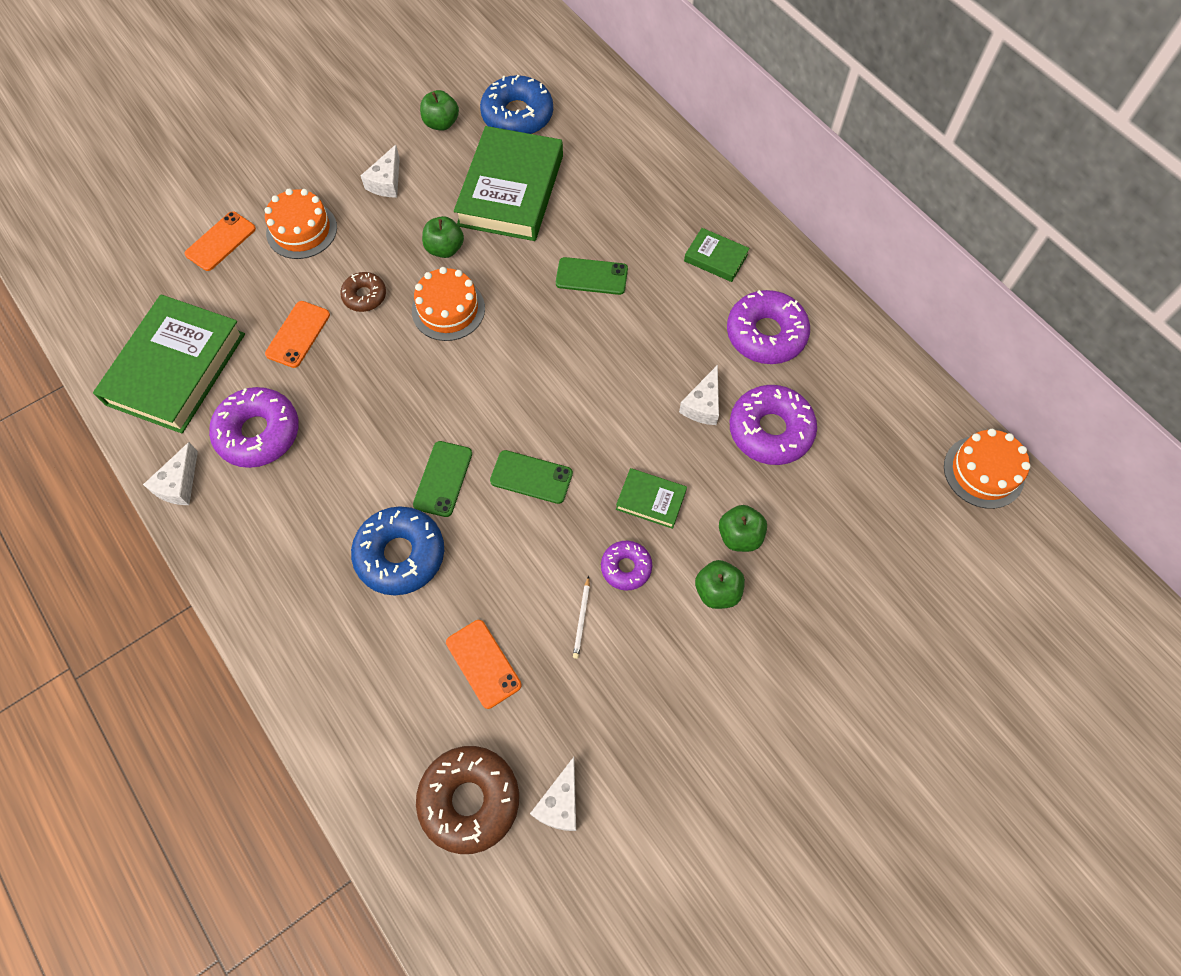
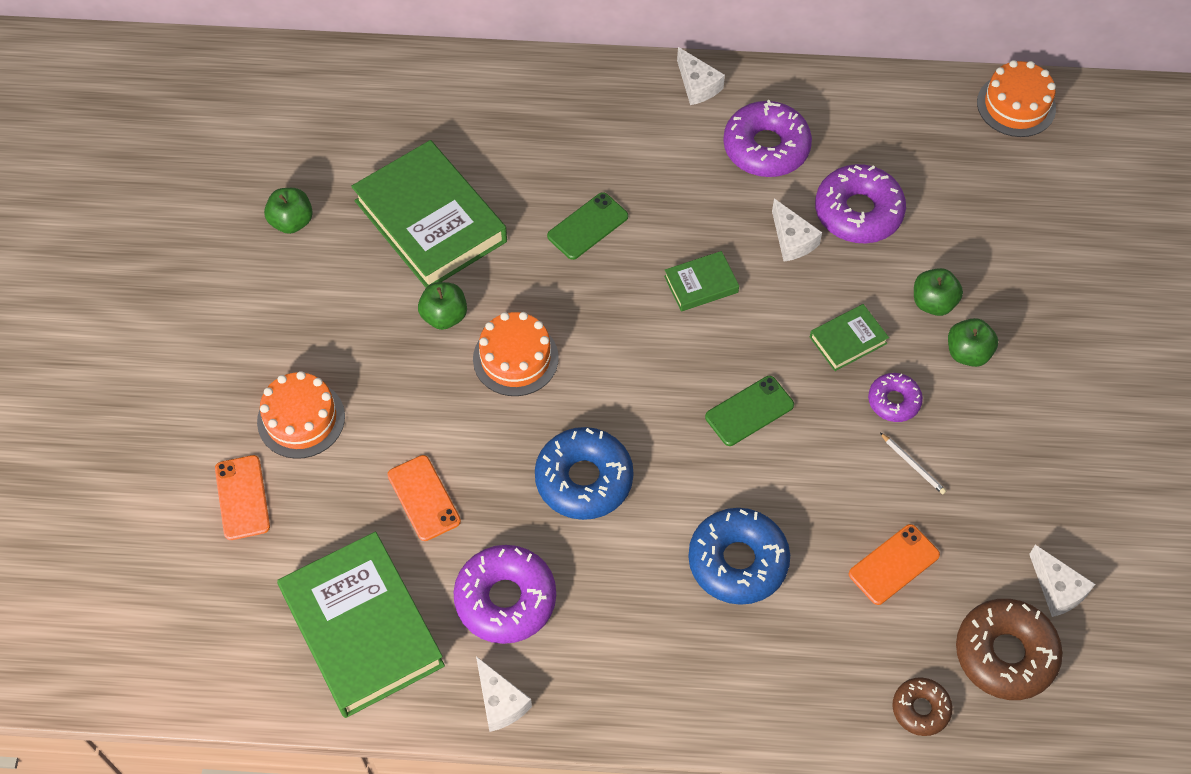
camera: 50 degrees left, 5 degrees down
brown donut [340,272,386,312] -> brown donut moved to [892,677,953,736]
white cheese [360,145,400,197] -> white cheese moved to [677,47,725,105]
green phone [413,441,472,517] -> none
orange phone [446,620,522,709] -> orange phone turned 45 degrees counterclockwise [849,524,940,605]
blue donut [480,75,553,134] -> blue donut moved to [535,427,634,520]
green book [684,228,750,282] -> green book moved to [664,251,739,312]

